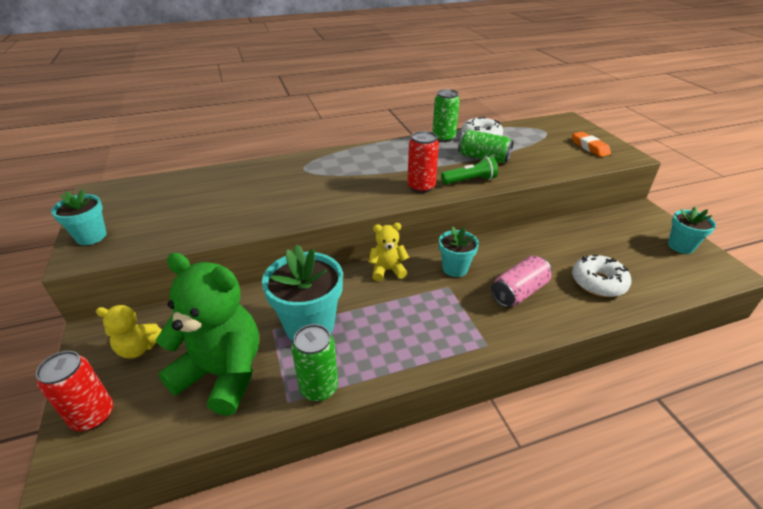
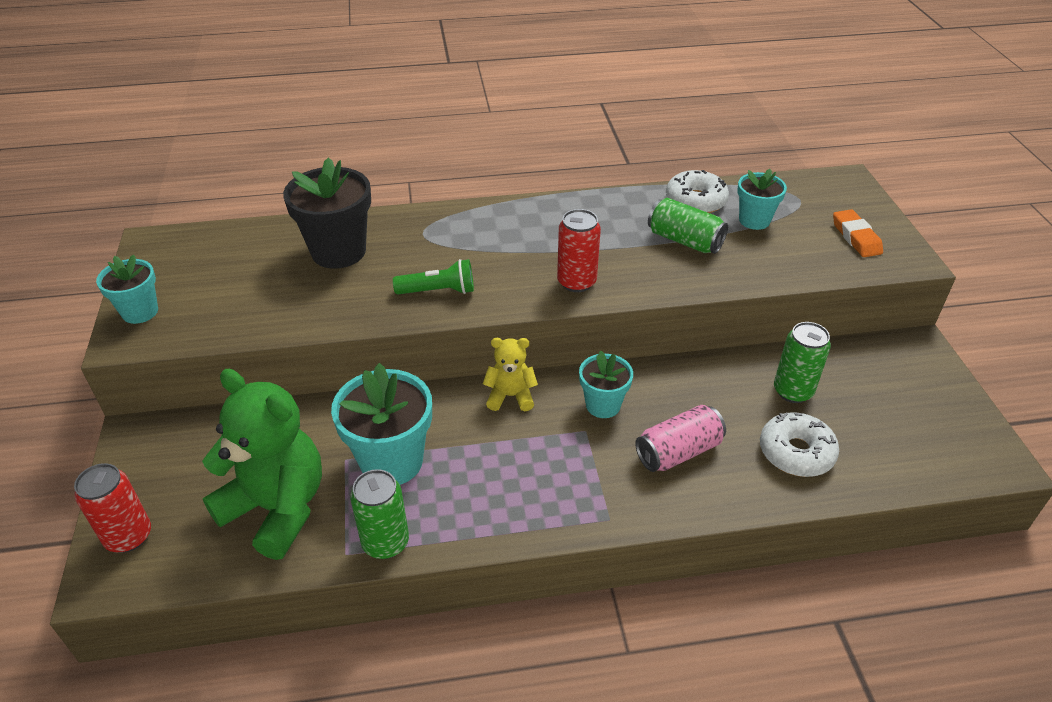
camera: 10 degrees right, 5 degrees up
yellow teddy bear [96,305,162,358] -> none
green can [432,89,460,142] -> green can moved to [774,322,831,403]
green flashlight [441,156,498,184] -> green flashlight moved to [393,259,474,294]
turquoise flower pot [668,207,716,254] -> turquoise flower pot moved to [737,169,787,230]
none -> black flower pot [283,157,371,269]

